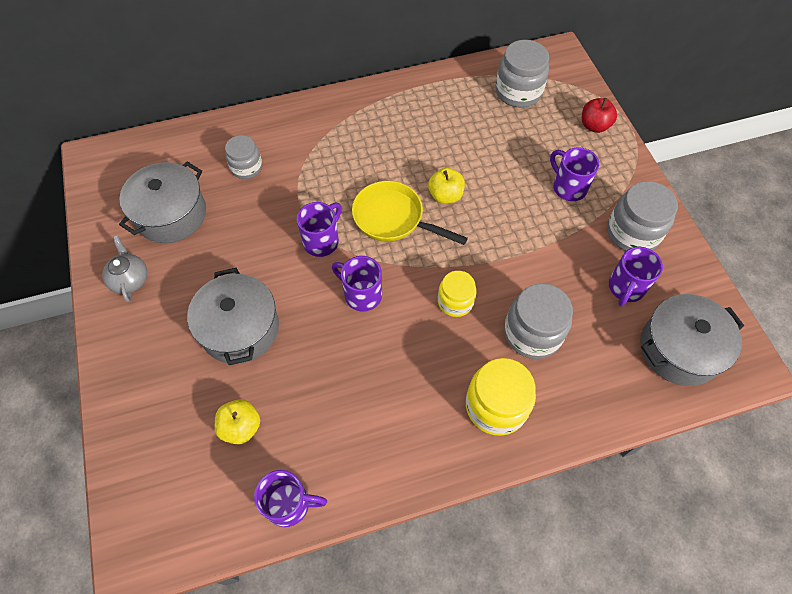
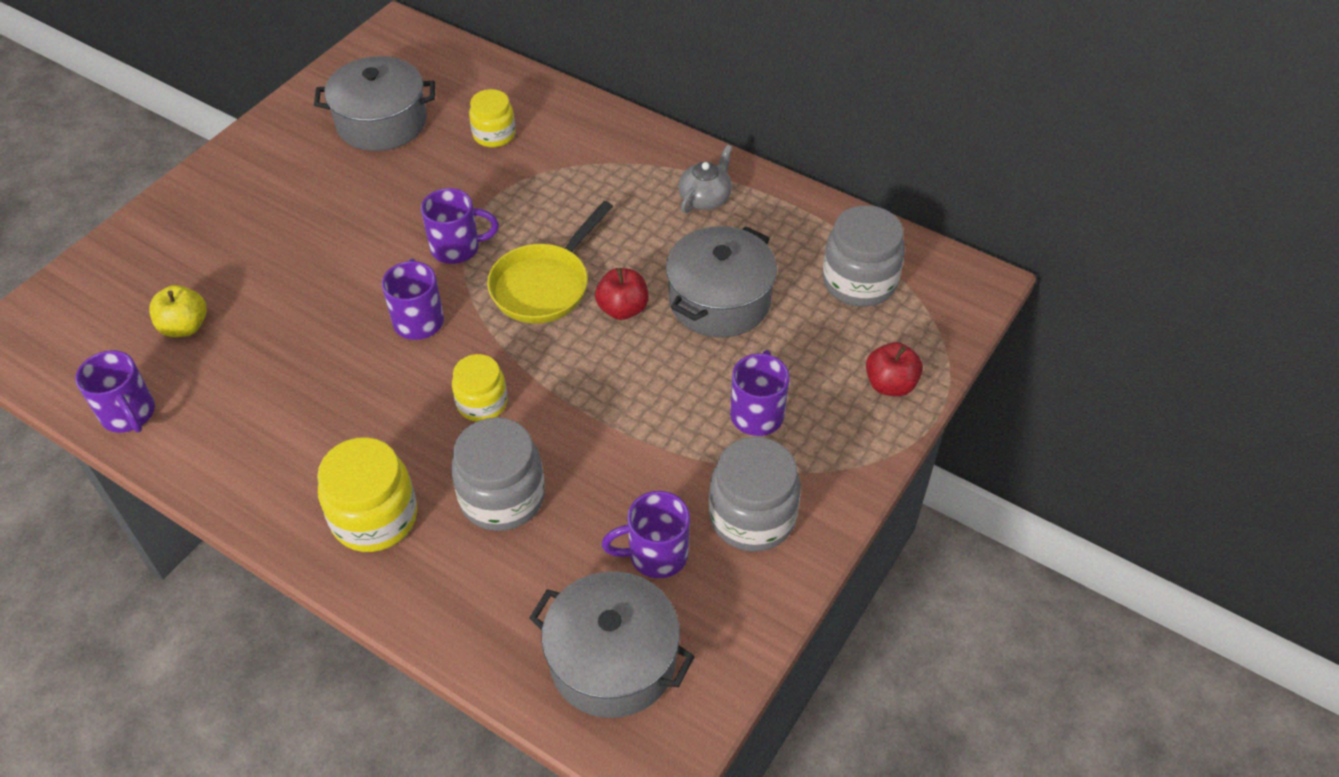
camera: 50 degrees right, 10 degrees down
grey teapot [102,236,147,302] -> grey teapot moved to [678,145,732,213]
grey pot [187,268,279,365] -> grey pot moved to [666,226,777,338]
grey jar [225,135,262,179] -> yellow jar [469,89,515,147]
yellow pan [352,181,468,245] -> yellow pan turned 135 degrees counterclockwise [487,201,613,324]
yellow apple [428,168,465,204] -> red apple [595,268,649,320]

